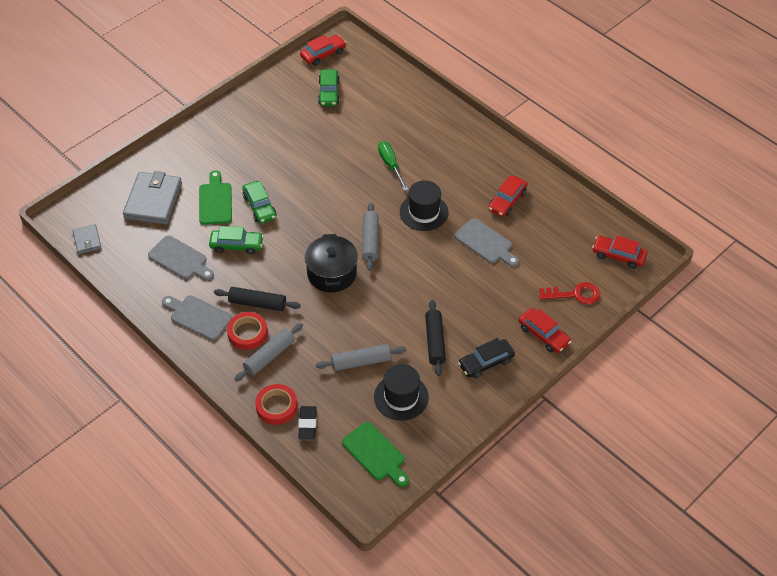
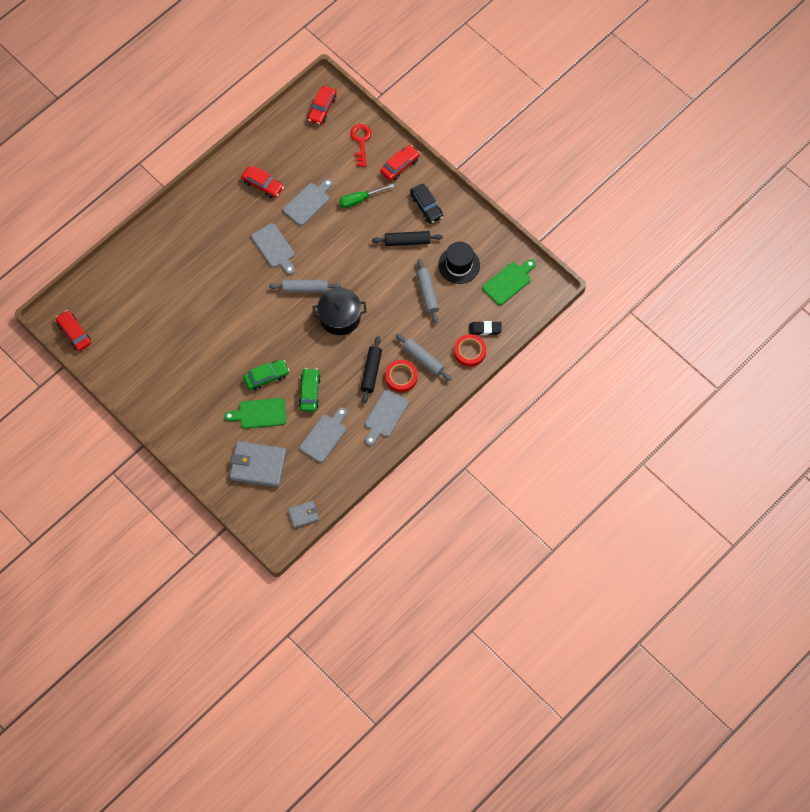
camera: 90 degrees left, 15 degrees up
green car [318,69,340,106] -> none
green screwdriver [378,141,408,191] -> green screwdriver moved to [339,184,394,208]
black hat [400,180,449,231] -> grey cutting board [251,223,295,275]

